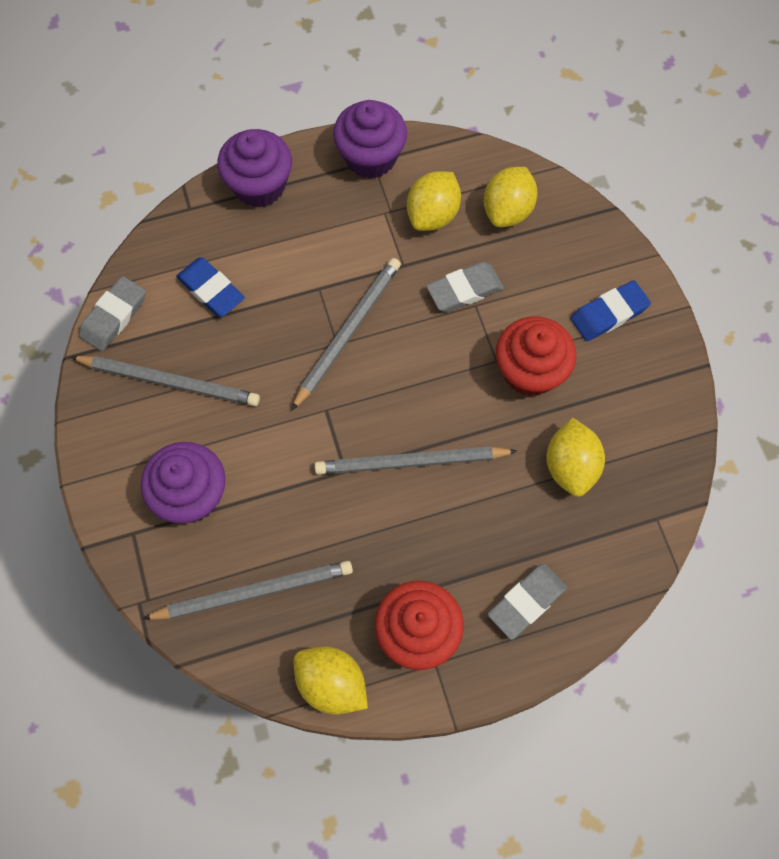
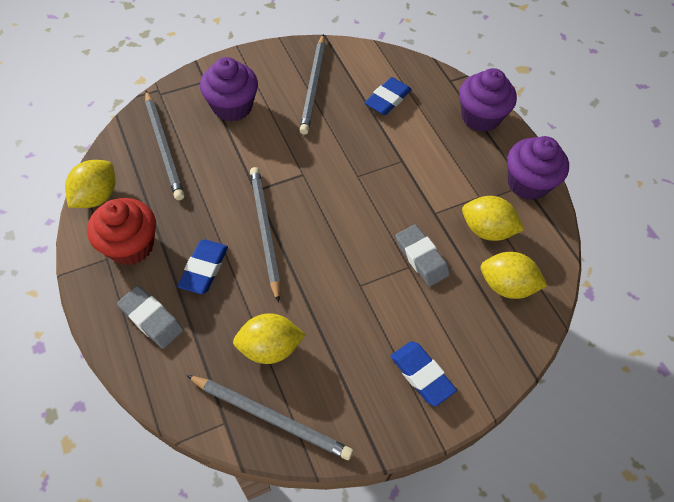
camera: 80 degrees right, 10 degrees down
grey eraser [79,276,146,351] -> none
grey pencil [291,258,401,411] -> grey pencil moved to [186,375,353,460]
red cupcake [496,316,576,396] -> none
none -> blue eraser [178,239,228,294]

